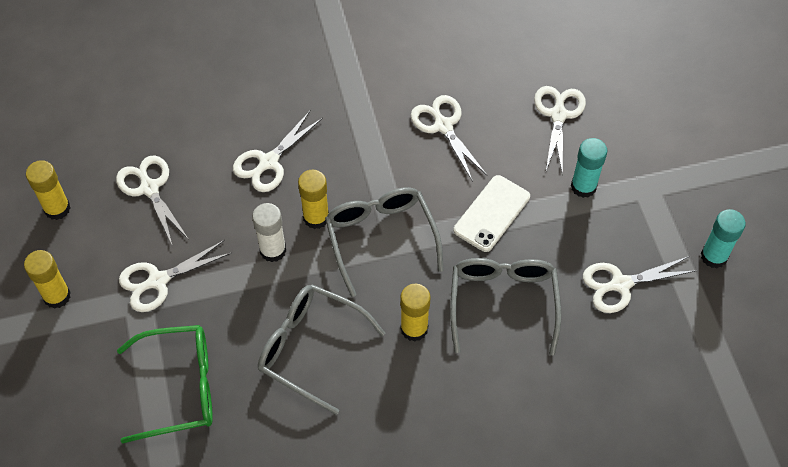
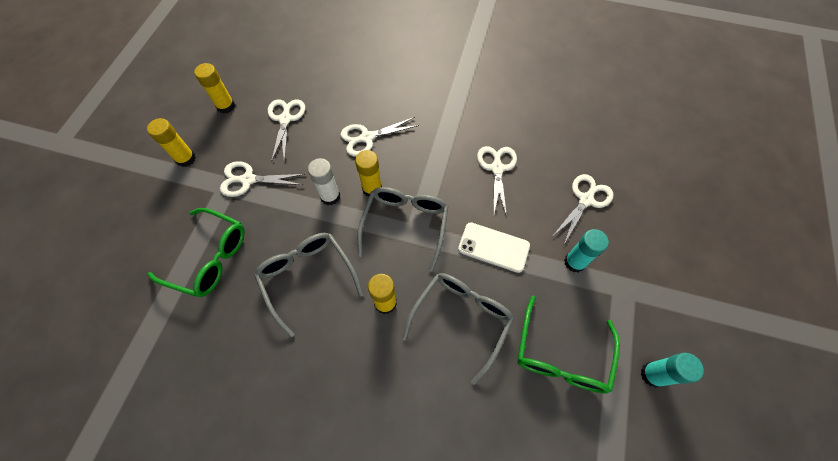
camera: 30 degrees right, 5 degrees up
white phone [454,175,530,252] -> white phone turned 45 degrees clockwise [458,222,530,273]
white scissors [583,256,697,313] -> green glasses [518,296,620,393]

